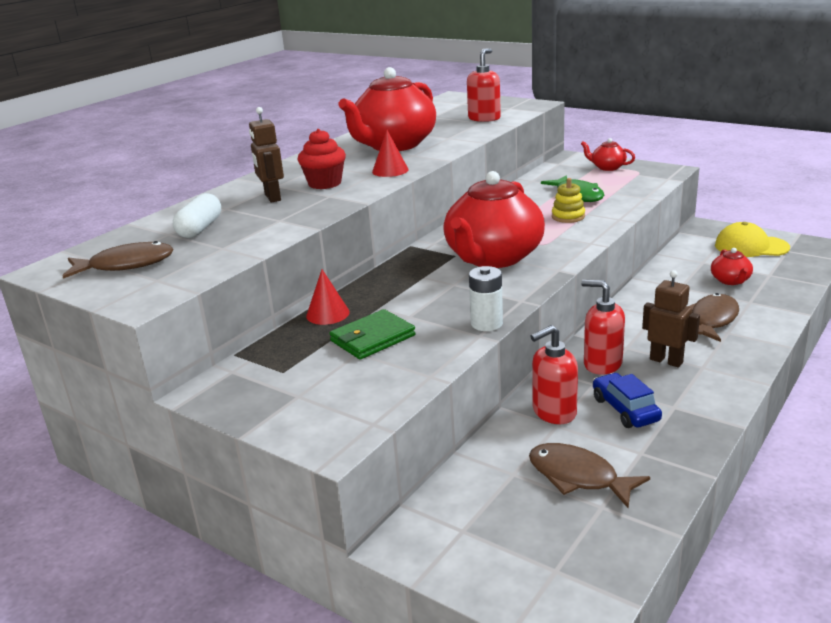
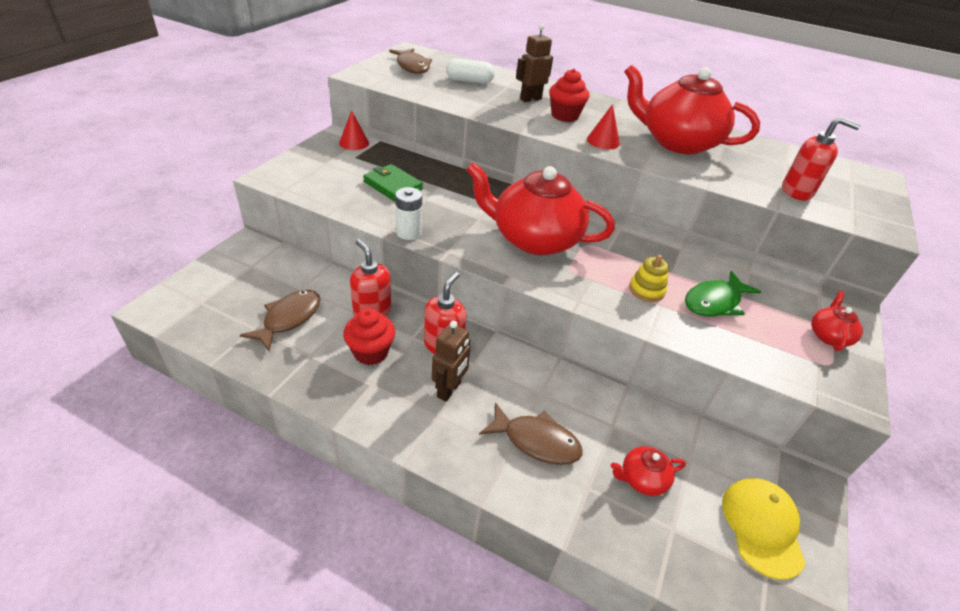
camera: 75 degrees right, 15 degrees up
red cone [306,269,350,325] -> red cone moved to [339,110,369,150]
blue car [593,373,662,428] -> red cupcake [343,308,395,365]

